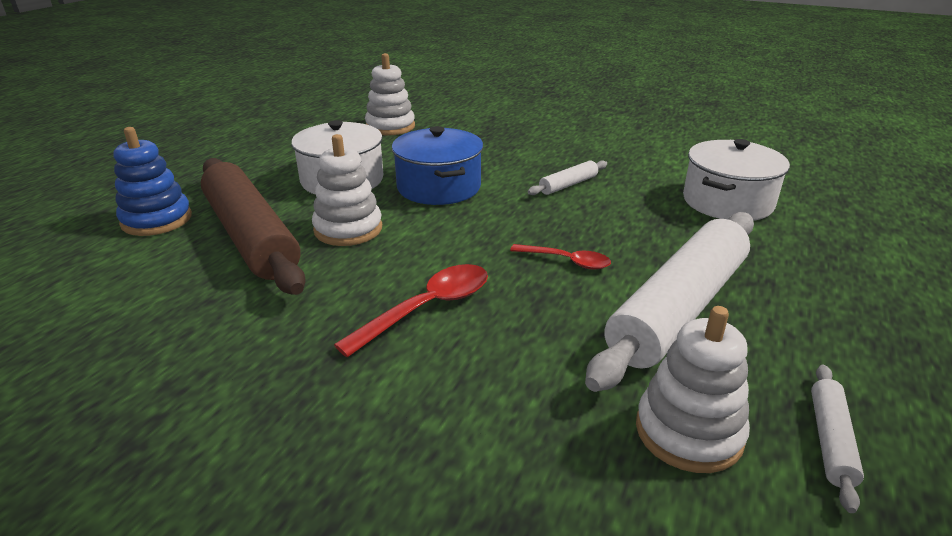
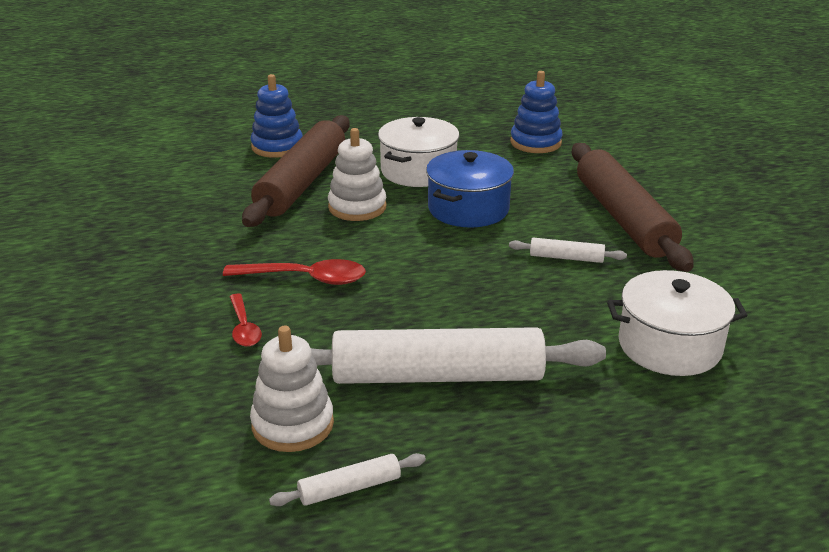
camera: 50 degrees right, 0 degrees up
white stacking toy [365,53,415,135] -> blue stacking toy [510,71,562,153]
red spoon [510,244,611,270] -> red spoon moved to [229,293,262,347]
none -> brown rolling pin [572,143,694,272]

